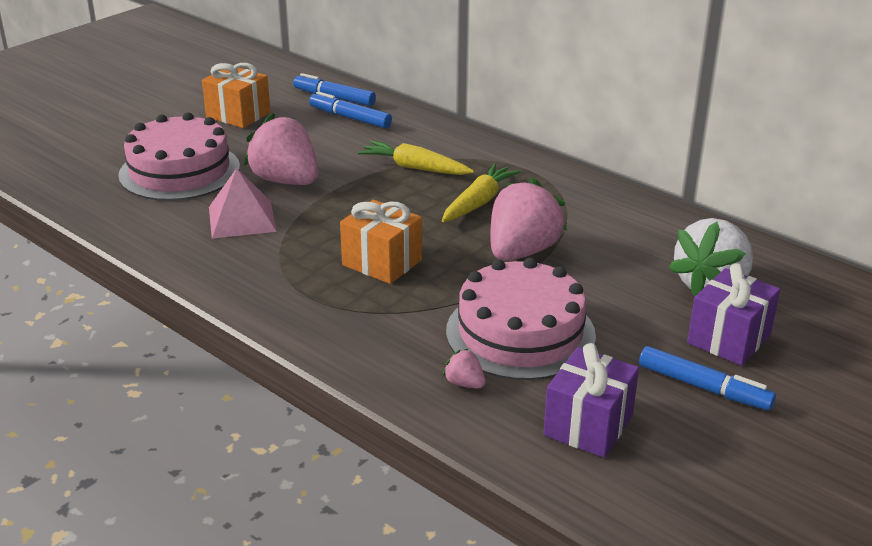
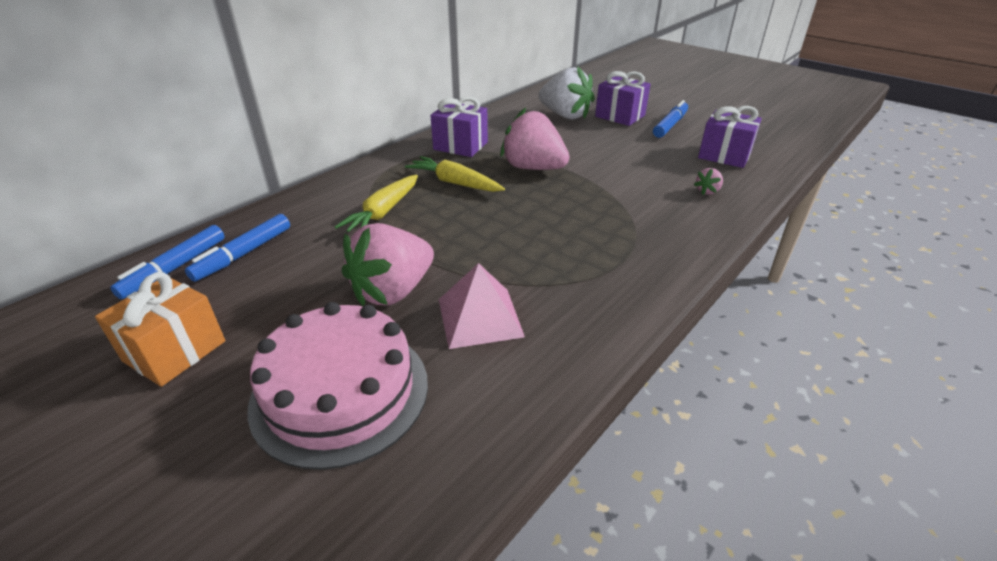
camera: 90 degrees left, 5 degrees up
orange gift [340,200,422,284] -> none
pink cake [446,258,596,380] -> none
none -> purple gift [430,97,488,157]

